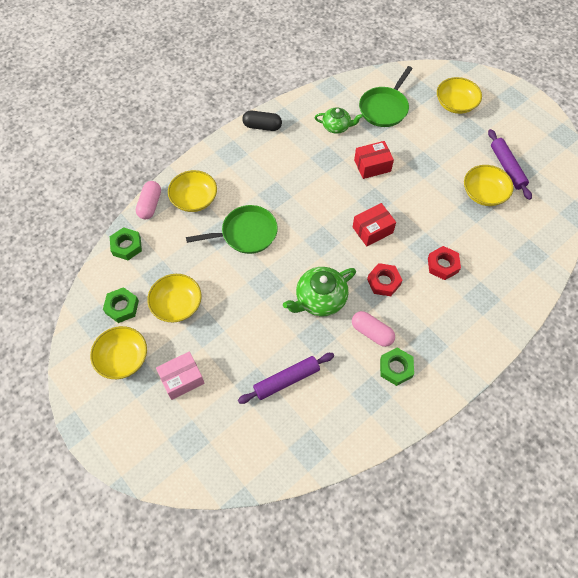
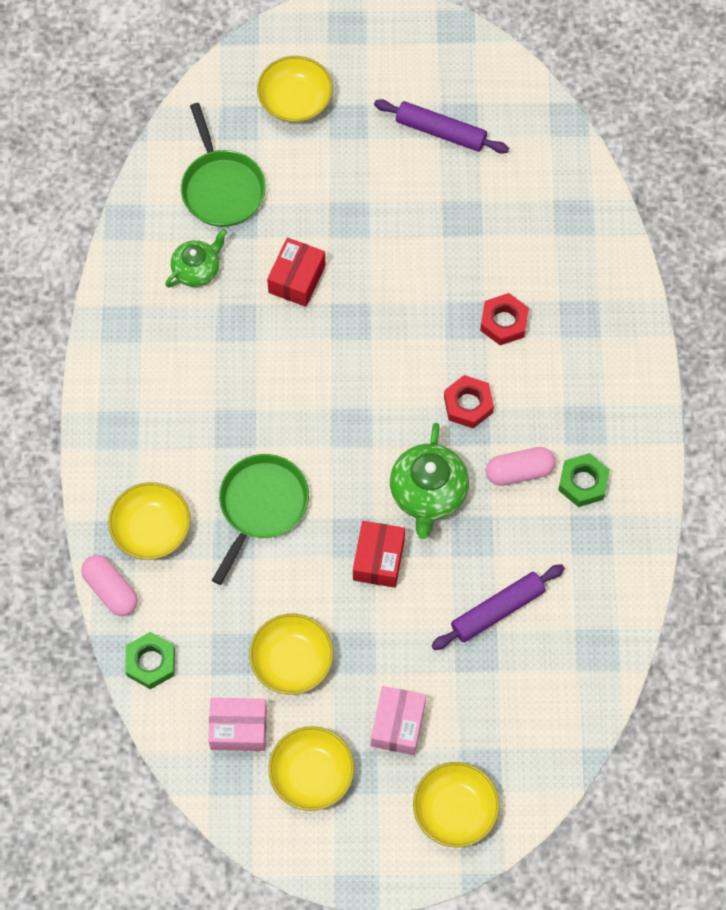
camera: 50 degrees left, 5 degrees up
green nut [103,287,139,323] -> pink box [208,698,267,751]
purple rolling pin [238,353,334,404] -> purple rolling pin turned 45 degrees clockwise [431,564,565,650]
black capsule [242,111,282,131] -> none
red box [353,203,396,246] -> red box moved to [353,521,405,588]
yellow bowl [464,165,514,206] -> yellow bowl moved to [413,762,500,848]

